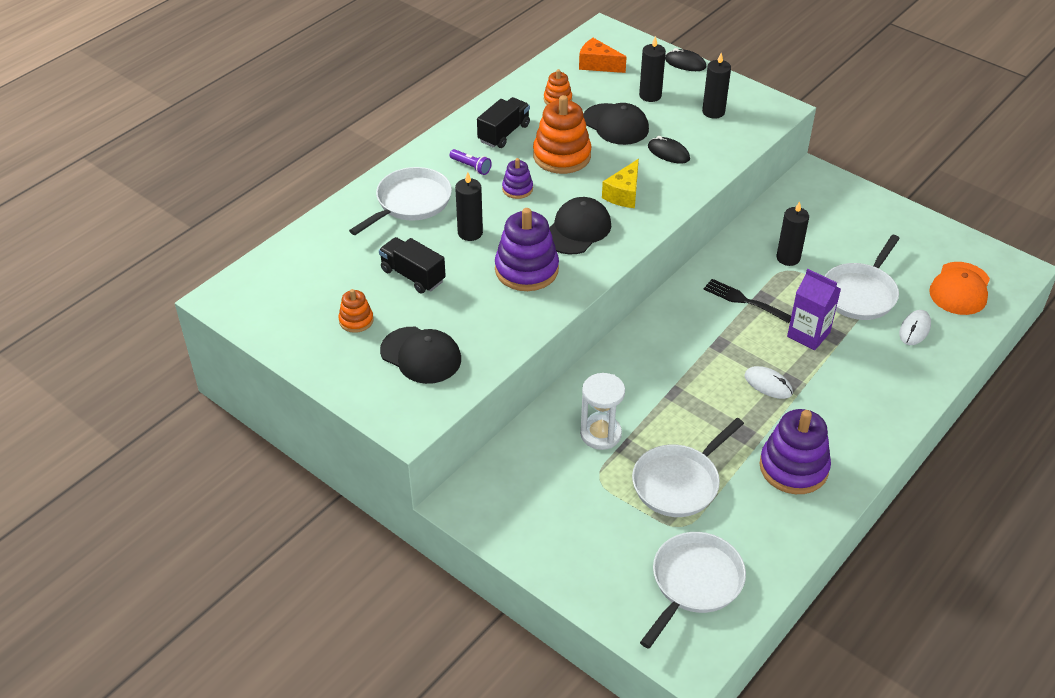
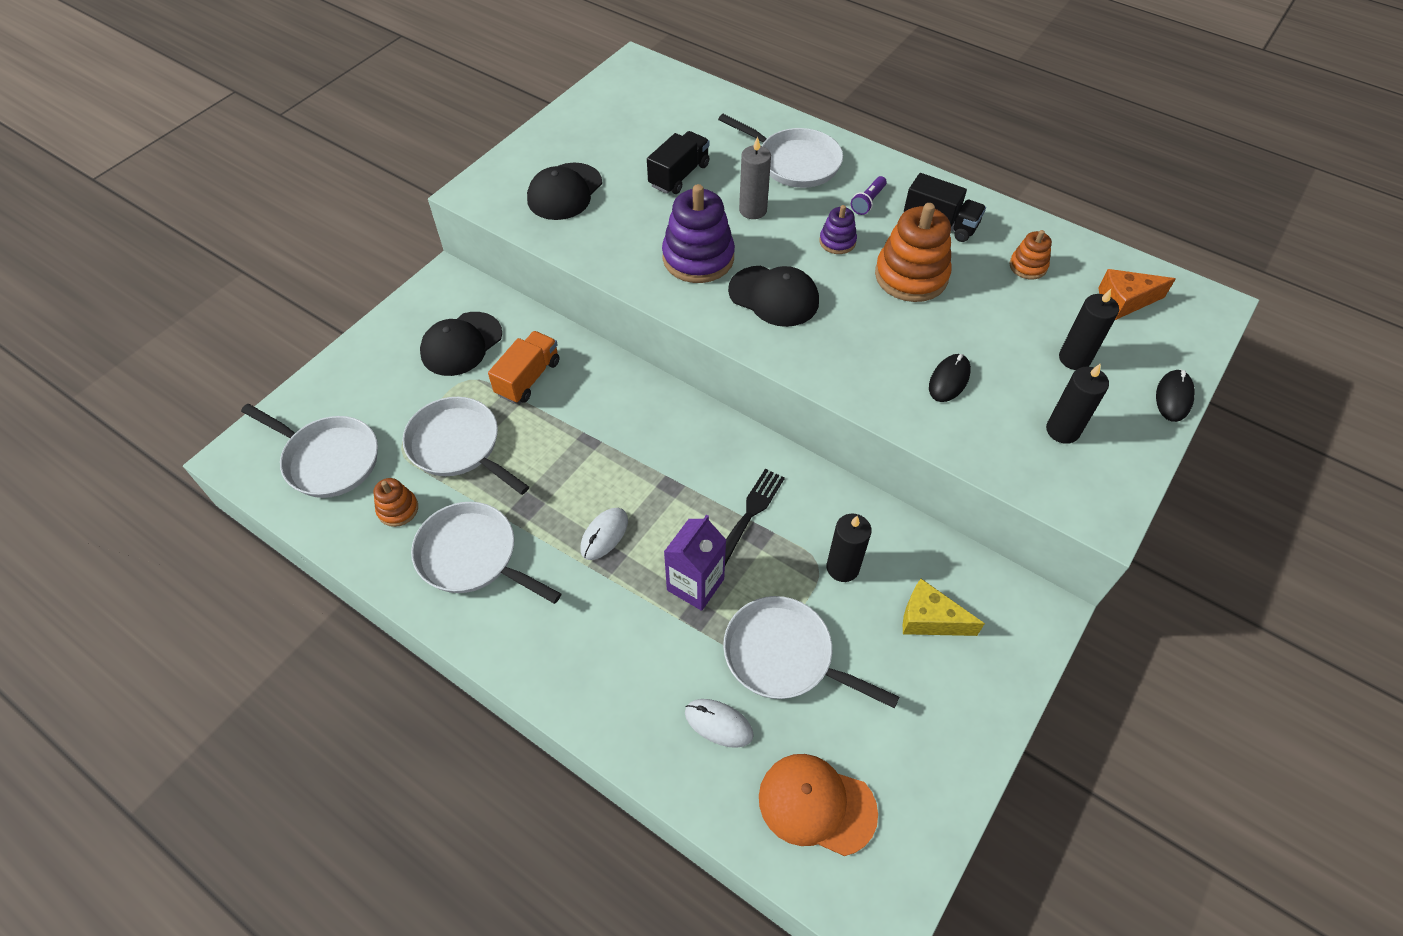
camera: 85 degrees right, 10 degrees up
orange stacking toy [338,289,374,333] -> orange stacking toy moved to [373,478,418,527]
black candle [455,172,483,241] -> grey candle [739,136,771,219]
orange cheese [579,38,627,73] -> orange cheese turned 120 degrees counterclockwise [1098,269,1176,320]
white hourglass [580,373,625,450] -> orange truck [488,331,560,404]
black cap [583,103,649,145] -> black cap moved to [420,312,502,376]
yellow cheese [602,159,639,208] -> yellow cheese moved to [903,579,985,636]
purple stacking toy [759,409,831,494] -> white pan [411,502,561,604]

